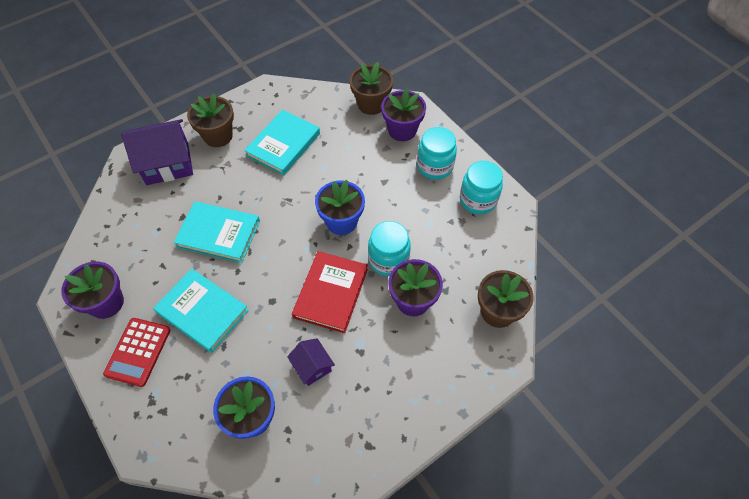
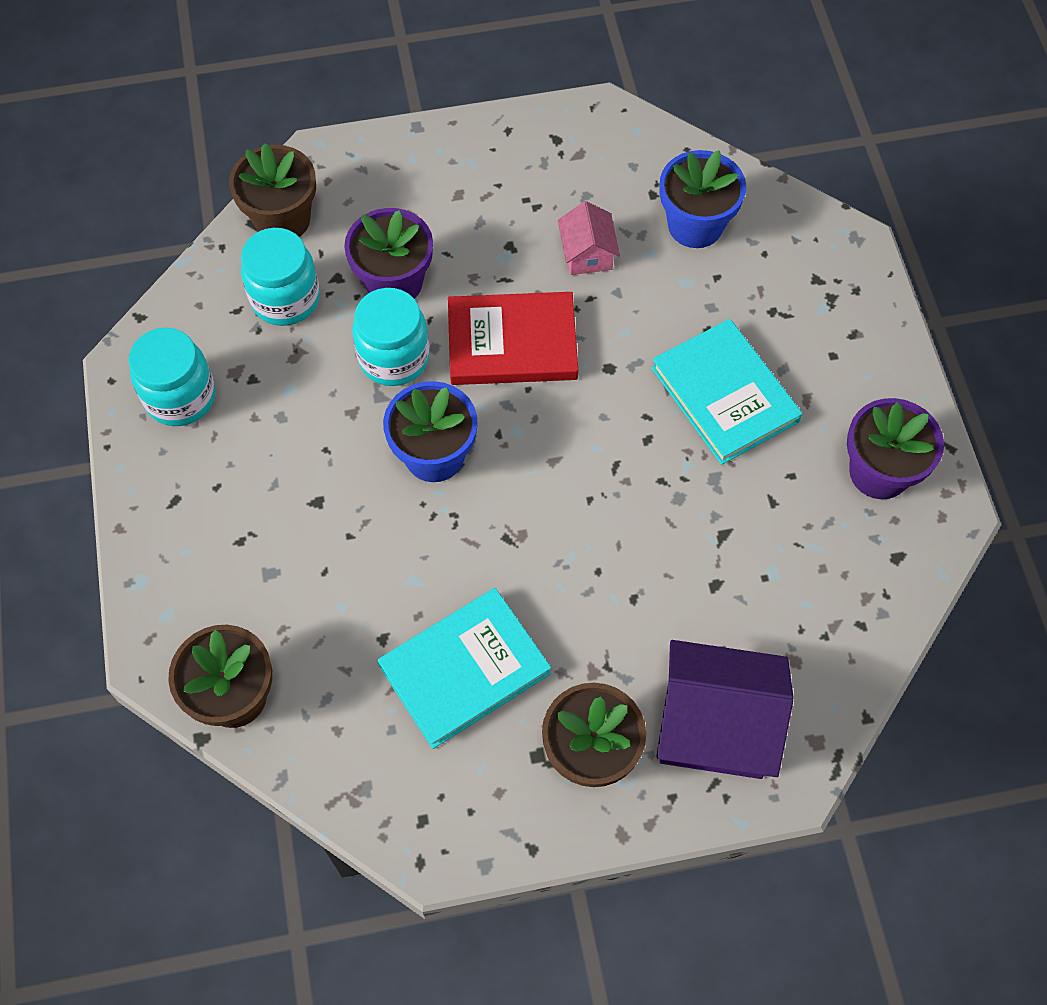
camera: 155 degrees left, 5 degrees up
red calculator [103,318,171,387] -> none
turquoise book [174,201,260,263] -> none
purple house [287,338,335,386] -> pink house [558,201,620,275]
red book [292,251,368,333] -> red book turned 45 degrees clockwise [448,292,578,385]
purple flower pot [381,88,426,141] -> none
turquoise jar [417,127,457,180] -> turquoise jar moved to [241,228,320,326]

